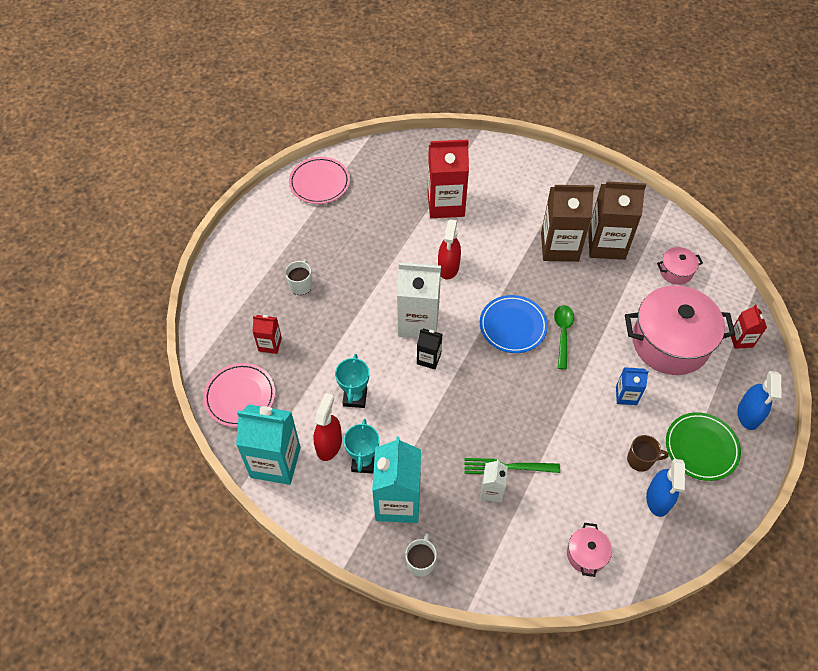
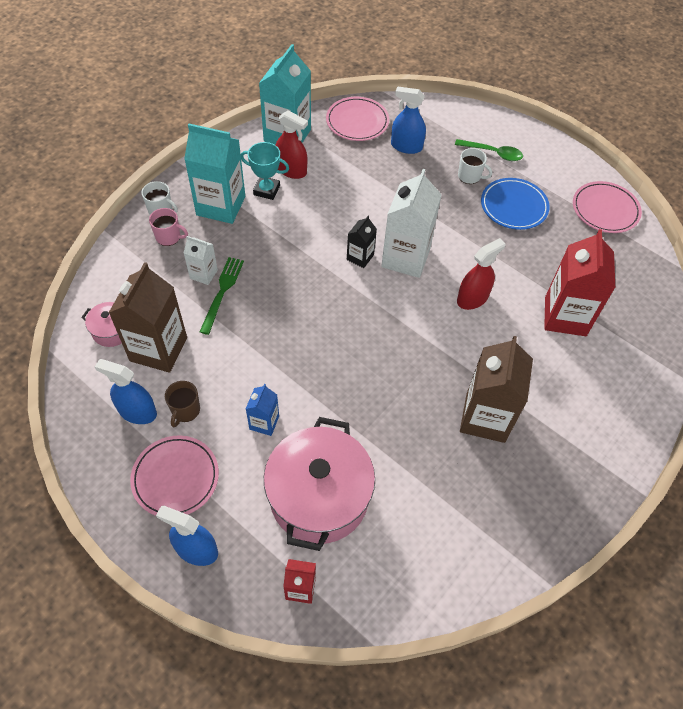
camera: 100 degrees right, 0 degrees up
red carton [252,315,282,354] -> blue spray bottle [391,86,426,154]
turquoise trophy [335,354,369,408] -> none
red spray bottle [438,219,461,279] -> red spray bottle turned 120 degrees clockwise [457,238,506,310]
blue plate [480,295,548,353] -> blue plate moved to [481,178,550,230]
green spoon [554,305,574,370] -> green spoon moved to [455,139,523,161]
brown carton [588,181,646,260] -> brown carton moved to [109,262,187,373]
pink pot [657,247,703,285] -> none
green plate [666,412,741,481] -> pink plate [130,435,219,516]
none -> pink mug [149,208,188,246]

